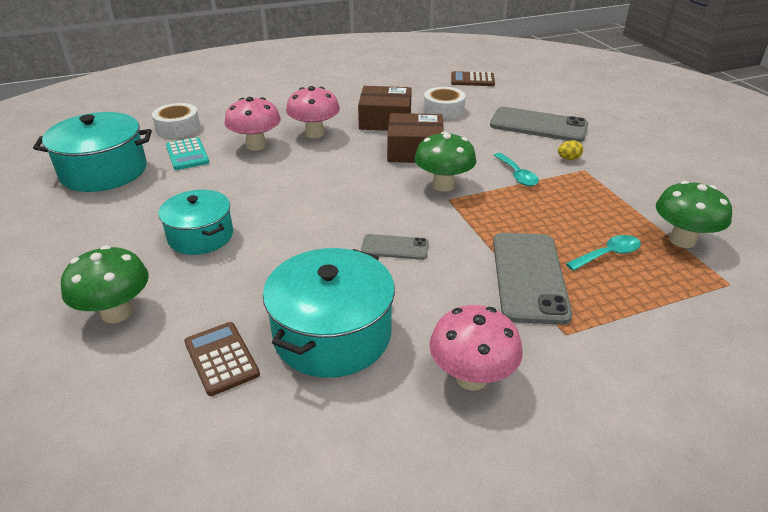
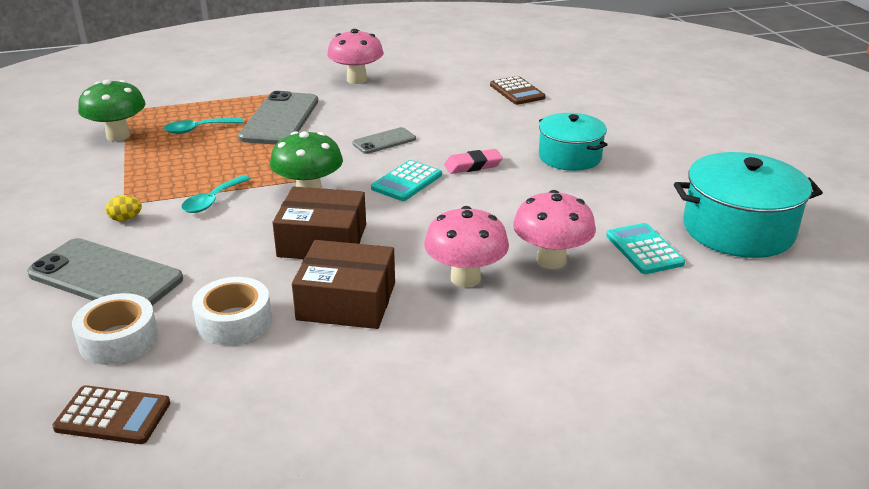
camera: 175 degrees left, 5 degrees down
green mushroom [61,245,149,323] -> none
white tape [152,103,200,138] -> white tape moved to [72,293,158,365]
turquoise pot [263,248,395,378] -> none
grey phone [361,234,429,260] -> grey phone turned 45 degrees counterclockwise [352,127,416,154]
turquoise spoon [494,153,539,186] -> turquoise spoon turned 135 degrees counterclockwise [181,175,251,213]
none -> turquoise calculator [371,160,442,201]
none -> pink eraser [444,149,503,174]

